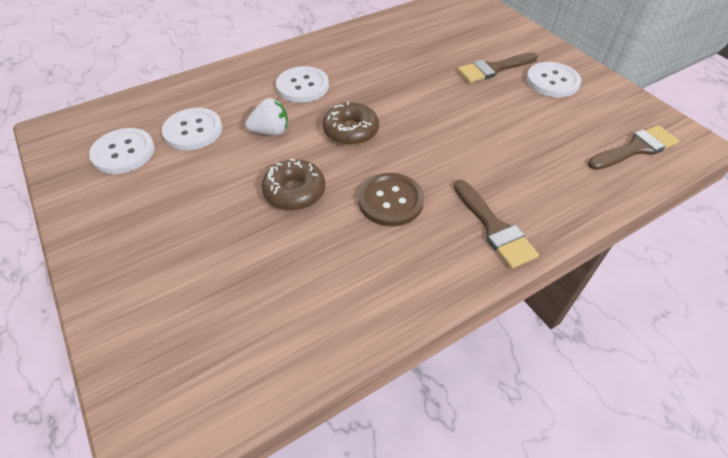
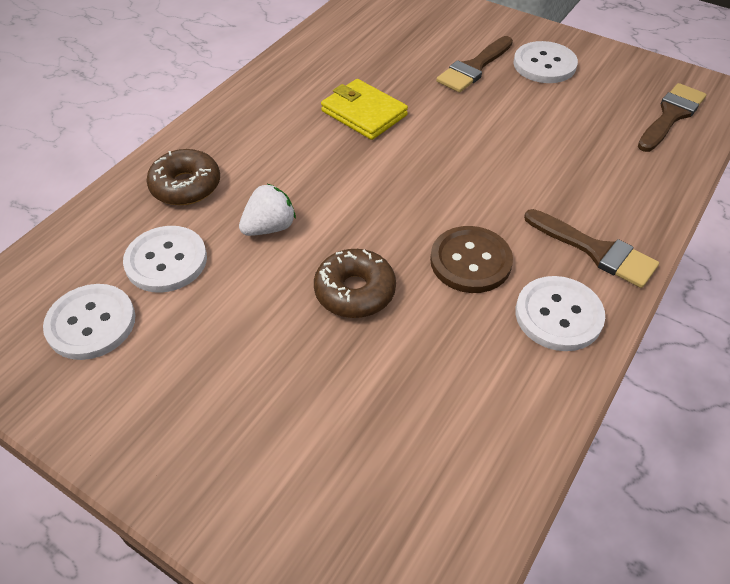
camera: 25 degrees left, 0 degrees up
white button [276,66,329,103] -> white button moved to [515,276,605,351]
brown donut [323,101,379,146] -> brown donut moved to [146,149,220,205]
none -> yellow wallet [321,79,408,140]

